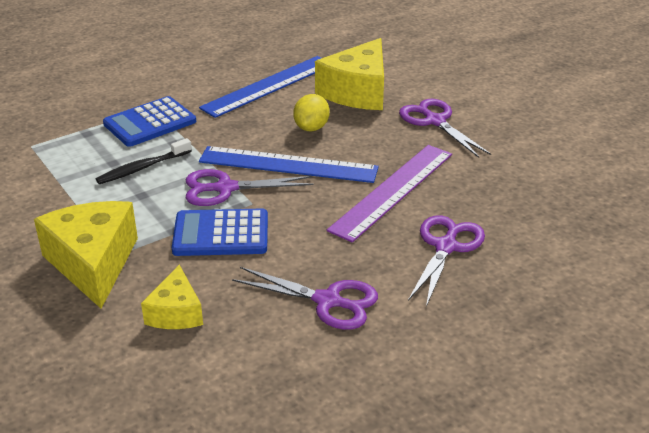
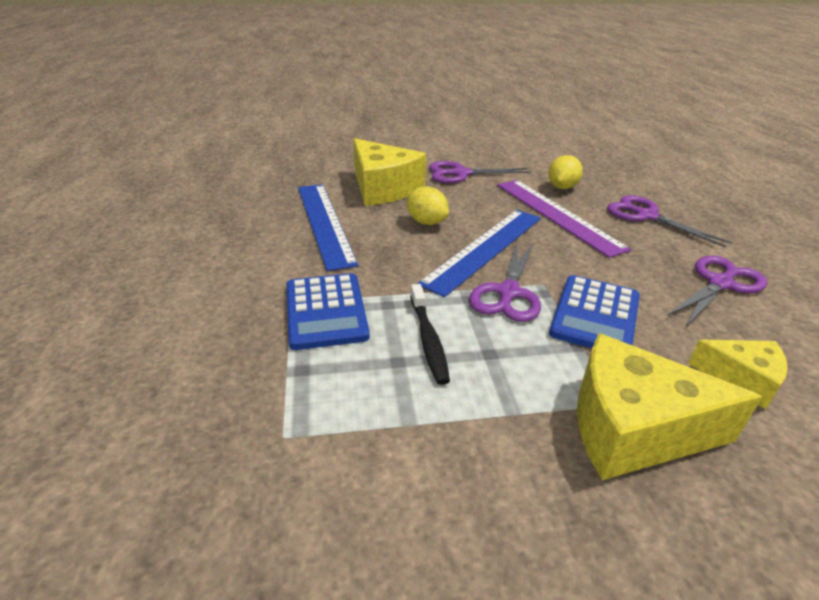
camera: 65 degrees left, 0 degrees up
none -> yellow lemon [548,155,583,189]

